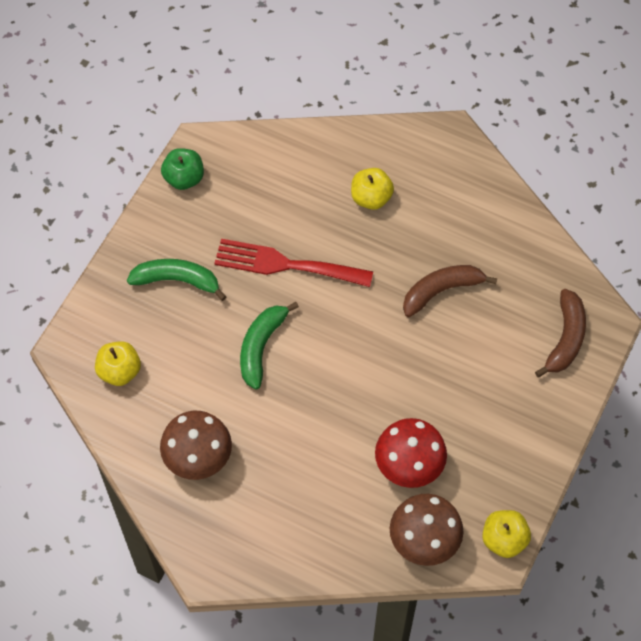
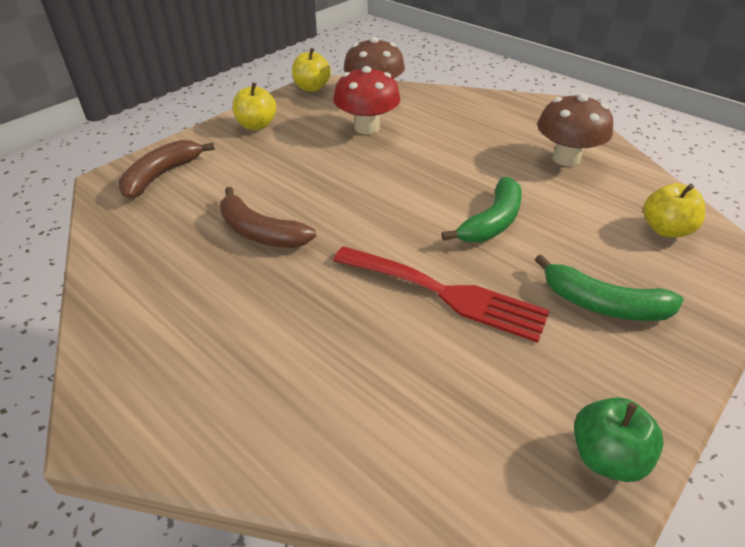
camera: 165 degrees left, 20 degrees down
yellow apple [351,168,394,210] -> yellow apple moved to [233,82,276,130]
brown banana [403,265,497,317] -> brown banana turned 45 degrees clockwise [220,187,316,248]

